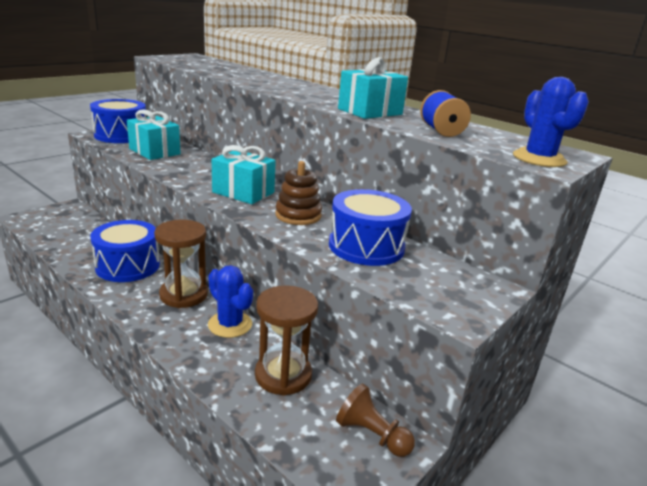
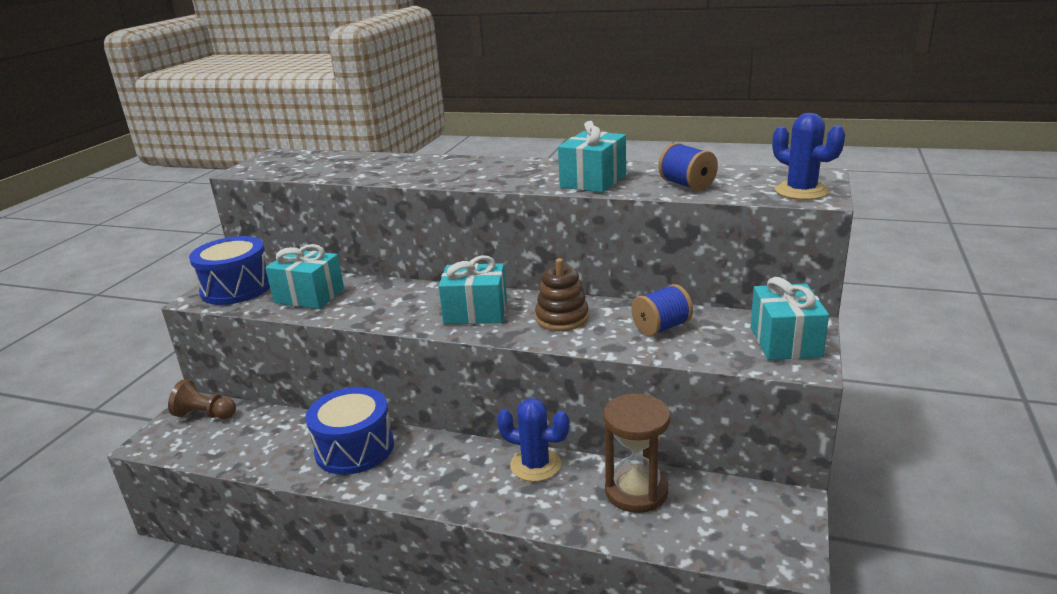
camera: 20 degrees left, 0 degrees up
brown hourglass [154,220,208,308] -> none
blue drum [329,189,412,266] -> blue spool [631,284,693,336]
brown pawn [336,384,415,457] -> brown pawn moved to [168,379,236,419]
none -> turquoise gift [751,277,829,360]

